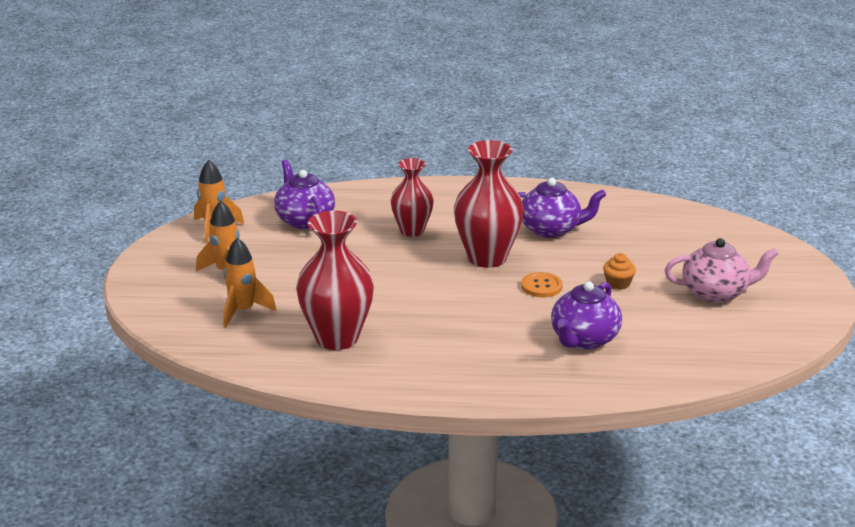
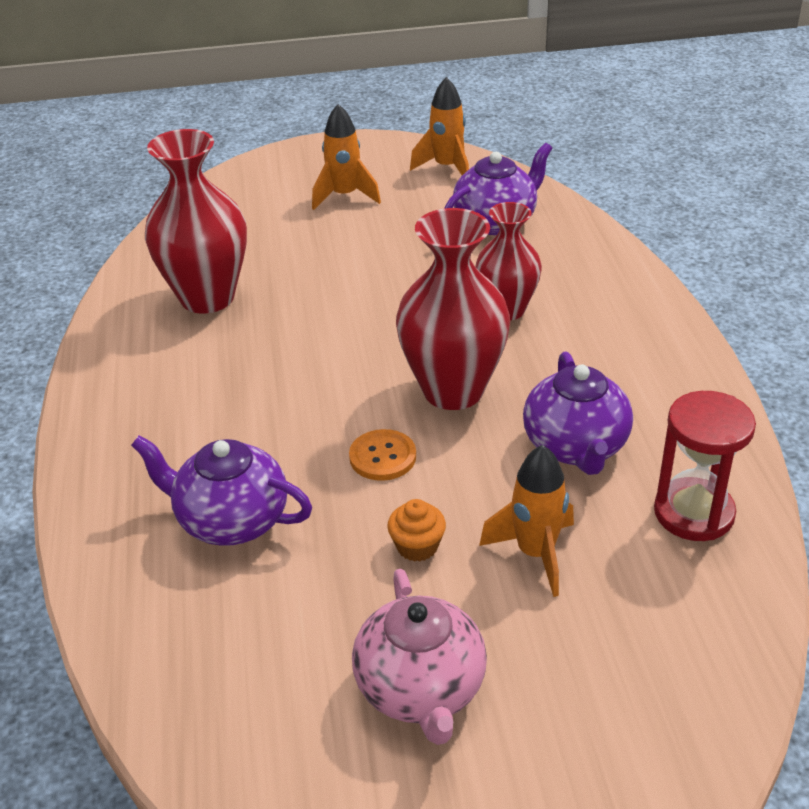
camera: 80 degrees right, 10 degrees up
orange rocket [223,238,277,328] -> orange rocket moved to [479,445,574,597]
none -> red hourglass [654,391,756,541]

